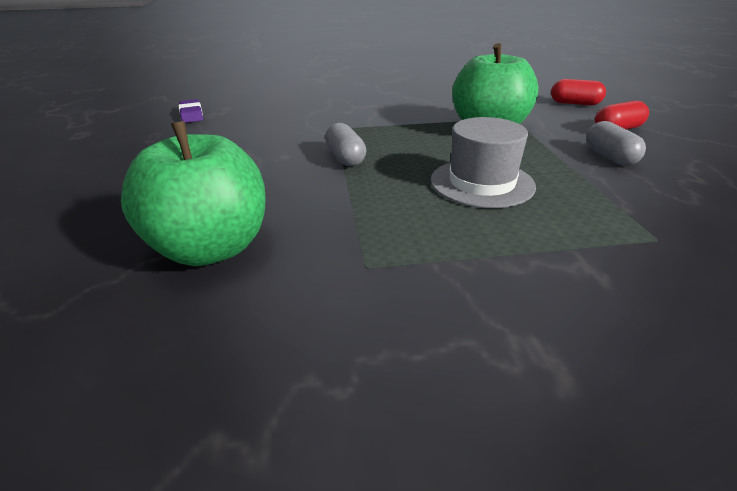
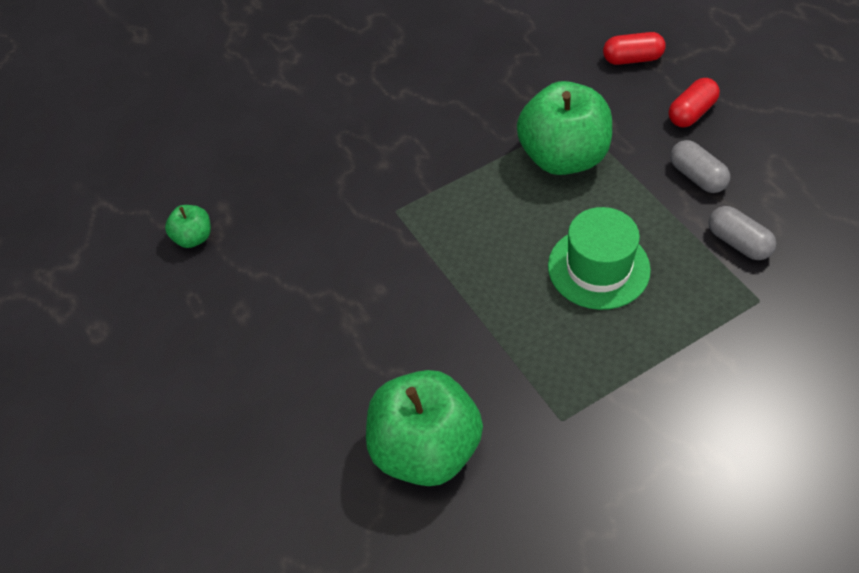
camera: 20 degrees left, 20 degrees up
purple eraser [179,99,203,123] -> green apple [165,205,211,248]
grey capsule [325,123,366,166] -> grey capsule moved to [709,206,776,260]
grey hat [430,117,536,208] -> green hat [548,207,651,310]

